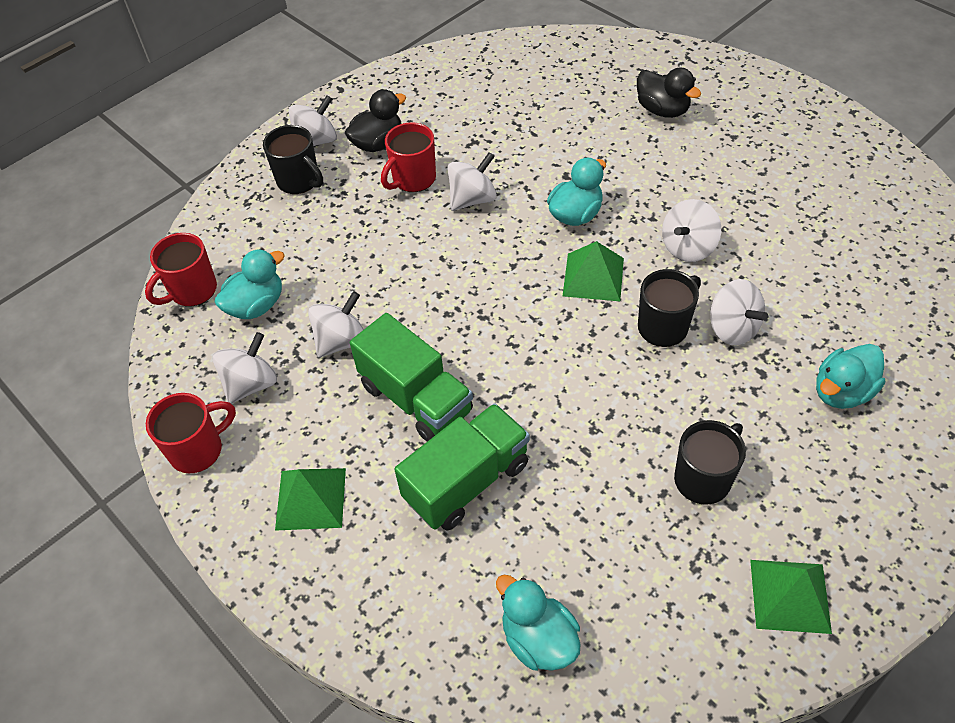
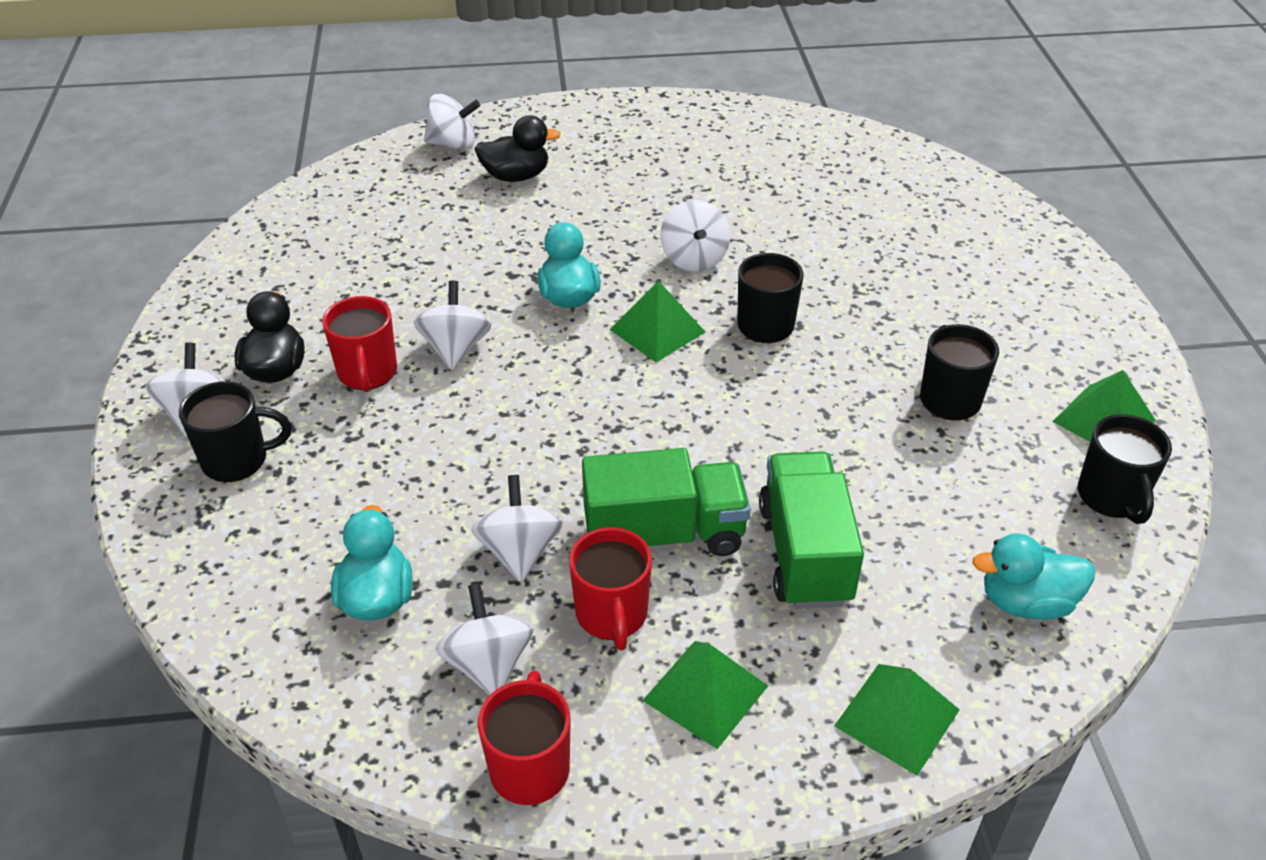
camera: 55 degrees left, 10 degrees down
red mug [145,233,217,307] -> red mug moved to [569,527,652,650]
white spinning top [710,279,768,345] -> white spinning top moved to [424,94,480,151]
turquoise duck [816,344,885,409] -> none
none -> green pyramid [834,664,960,776]
none -> black mug [1078,414,1172,524]

